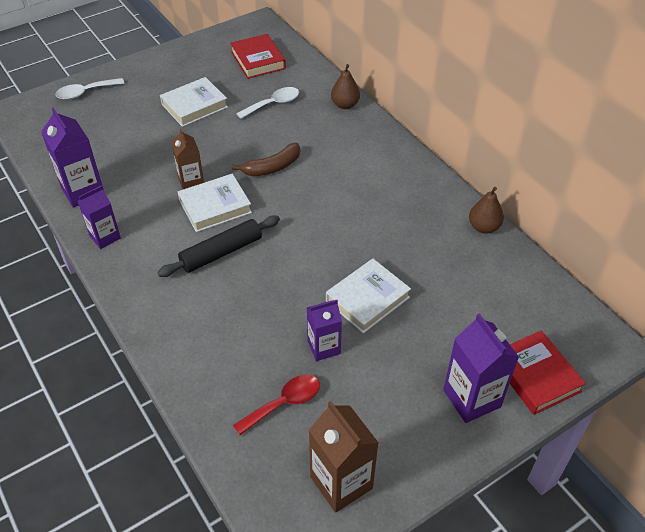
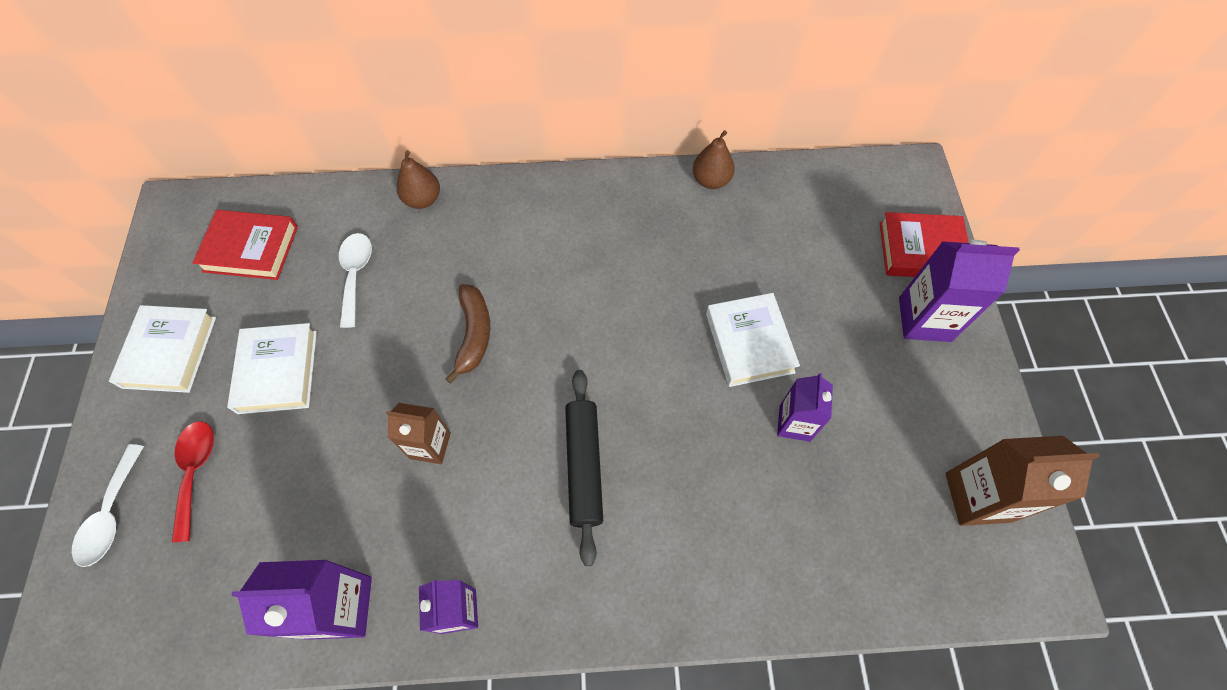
camera: 60 degrees left, 15 degrees up
white book [178,174,252,232] -> white book moved to [109,305,216,393]
red spoon [233,375,320,435] -> red spoon moved to [172,421,214,543]

